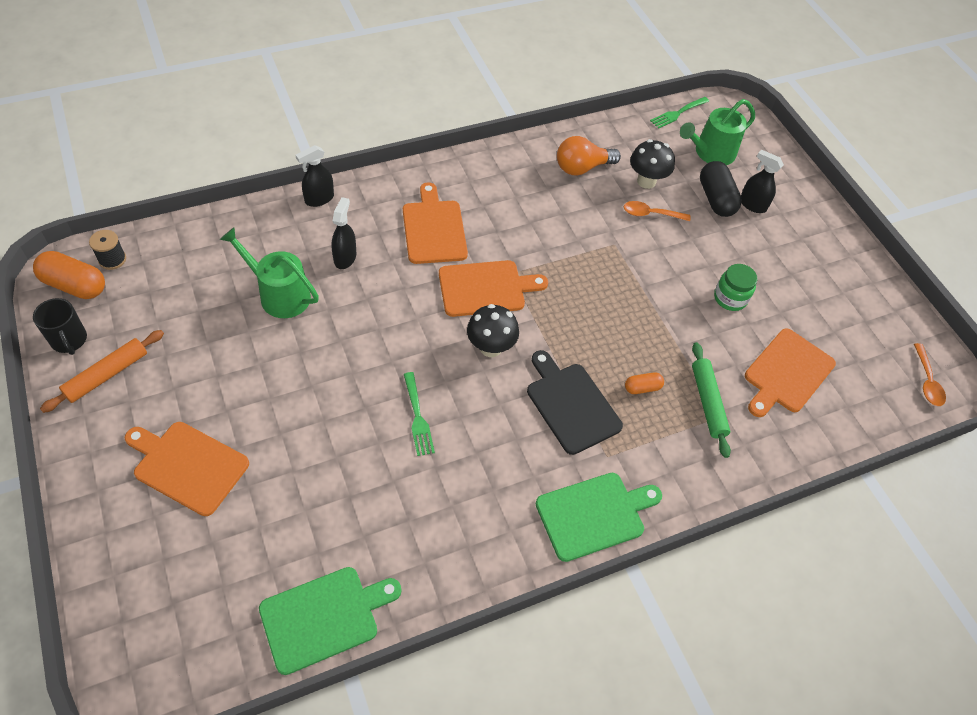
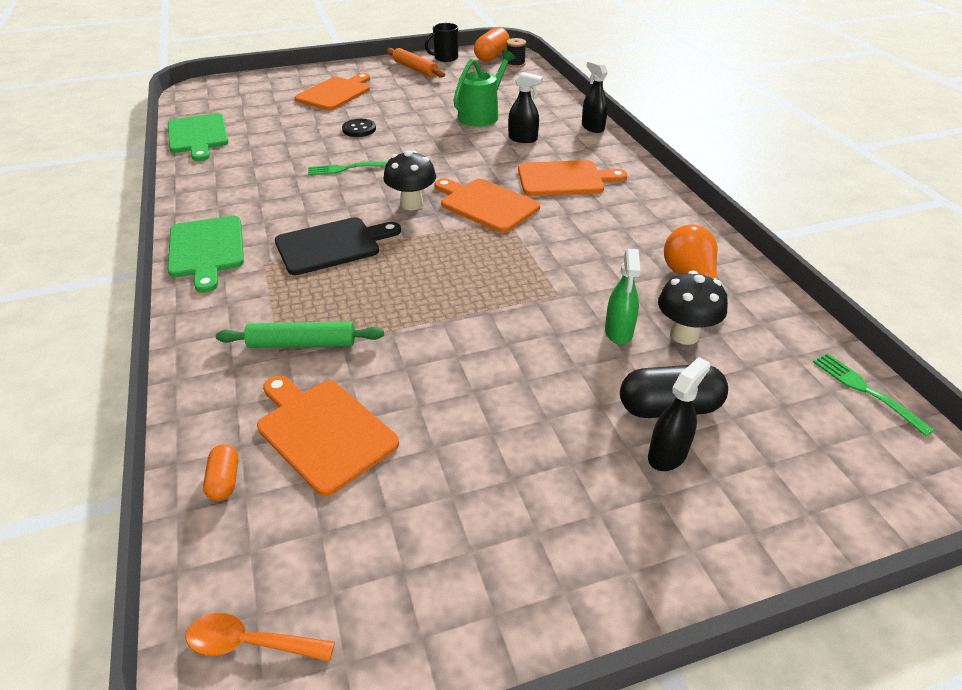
camera: 100 degrees right, 15 degrees down
orange cutting board [439,260,548,317] -> orange cutting board turned 135 degrees clockwise [435,178,540,233]
orange spoon [624,201,691,221] -> green spray bottle [605,249,640,345]
orange capsule [625,372,664,394] -> orange capsule moved to [203,444,238,501]
green watering can [680,99,755,165] -> none
green jar [714,264,758,311] -> none
none -> black button [342,119,376,137]

